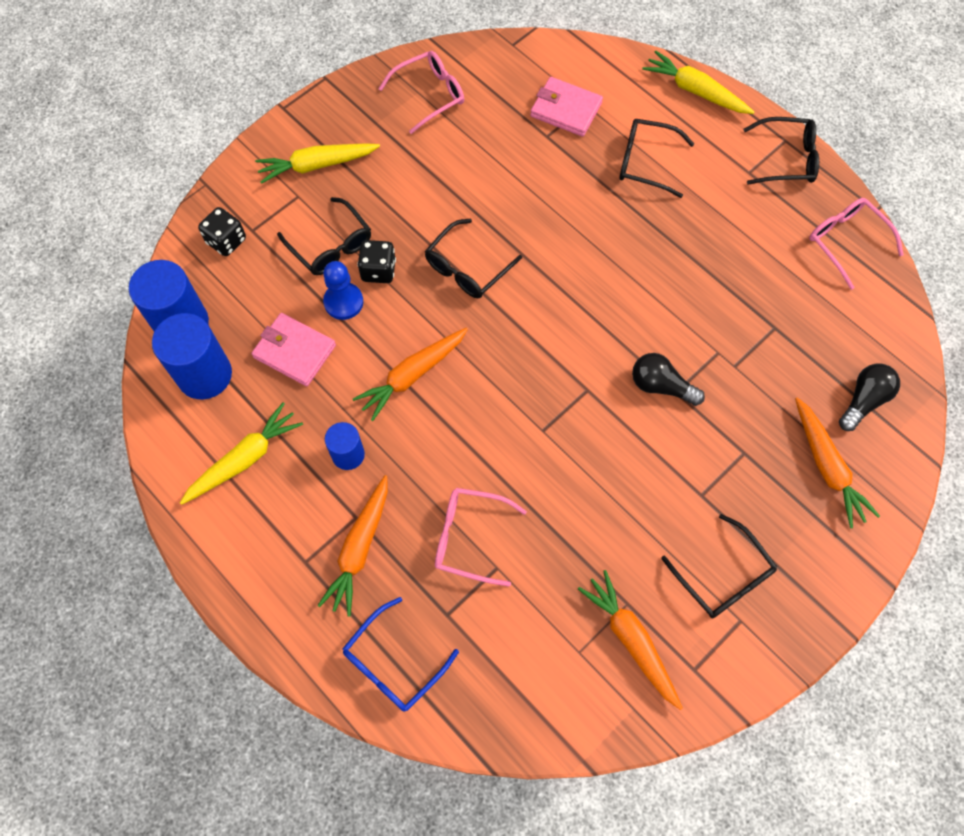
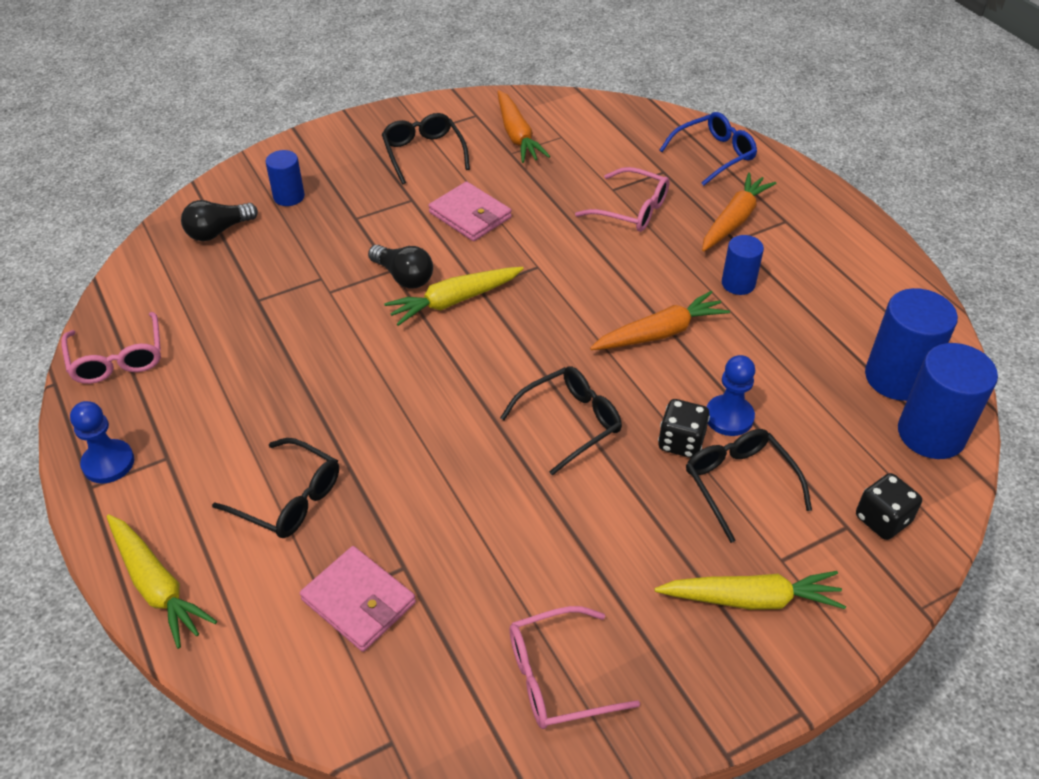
camera: 165 degrees left, 20 degrees down
yellow carrot [180,402,303,505] -> yellow carrot moved to [384,267,524,326]
pink wallet [251,313,336,386] -> pink wallet moved to [428,182,512,241]
black glasses [743,117,819,185] -> blue pawn [70,401,134,484]
orange carrot [795,397,880,528] -> blue cylinder [265,150,305,206]

